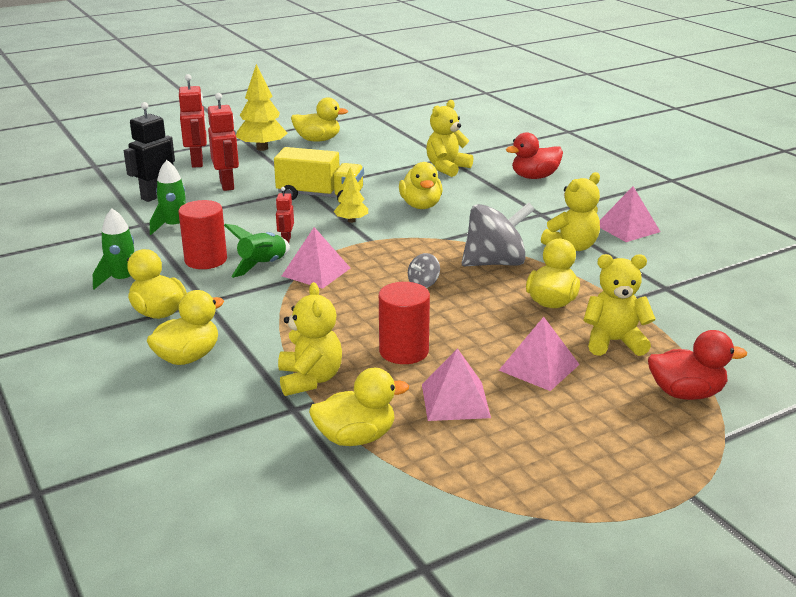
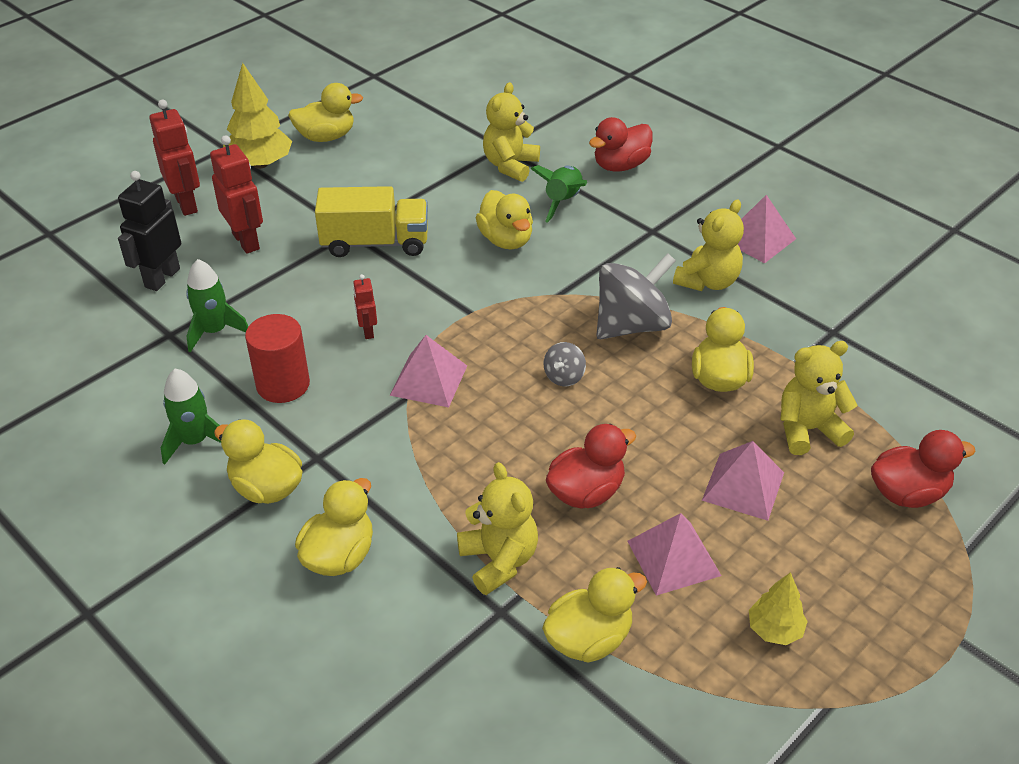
camera: 15 degrees left, 15 degrees up
green rocket [224,224,290,278] -> green rocket moved to [531,165,587,223]
yellow tree [334,167,368,223] -> yellow tree moved to [749,572,808,645]
red cylinder [379,282,430,364] -> red duck [546,424,636,509]

